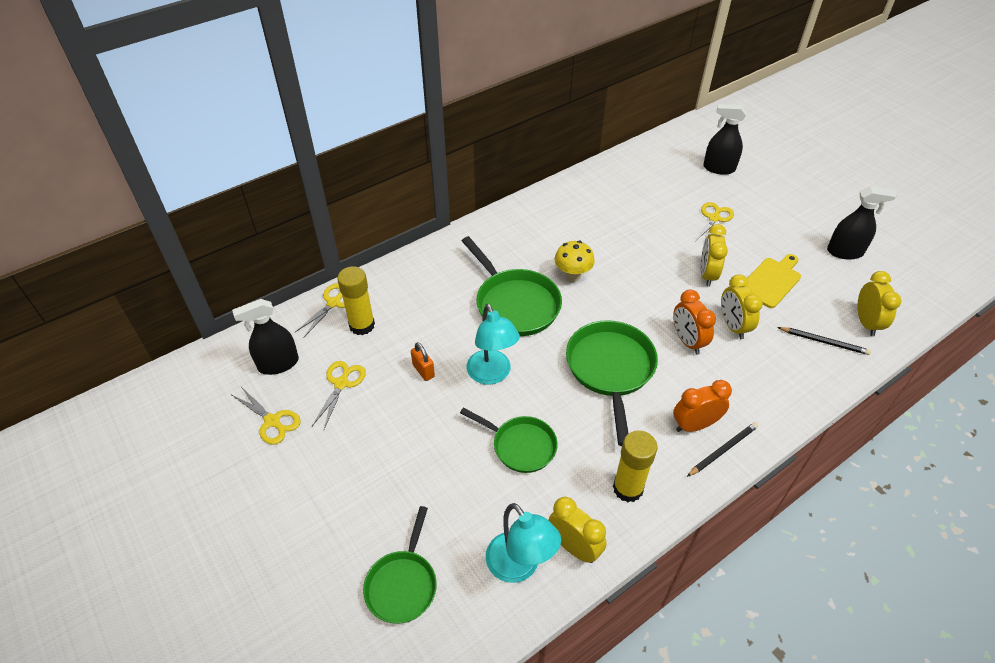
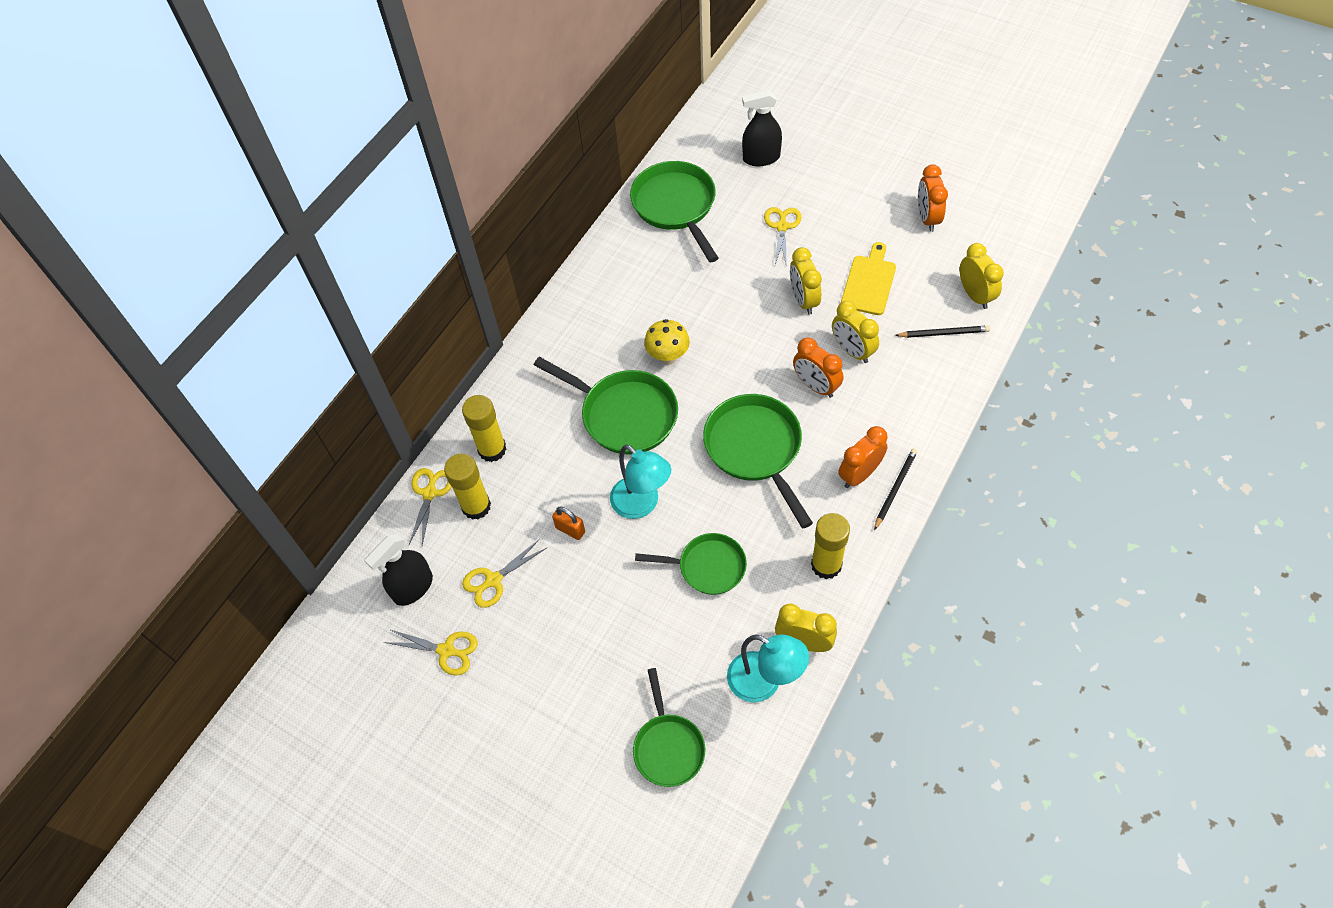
camera: 20 degrees left, 10 degrees up
yellow scissors [312,361,366,429] -> yellow scissors turned 120 degrees counterclockwise [462,539,548,608]
black spray bottle [827,186,897,260] -> orange clock [918,164,948,232]
none -> yellow glue stick [462,395,507,462]
none -> green pan [630,161,719,262]

